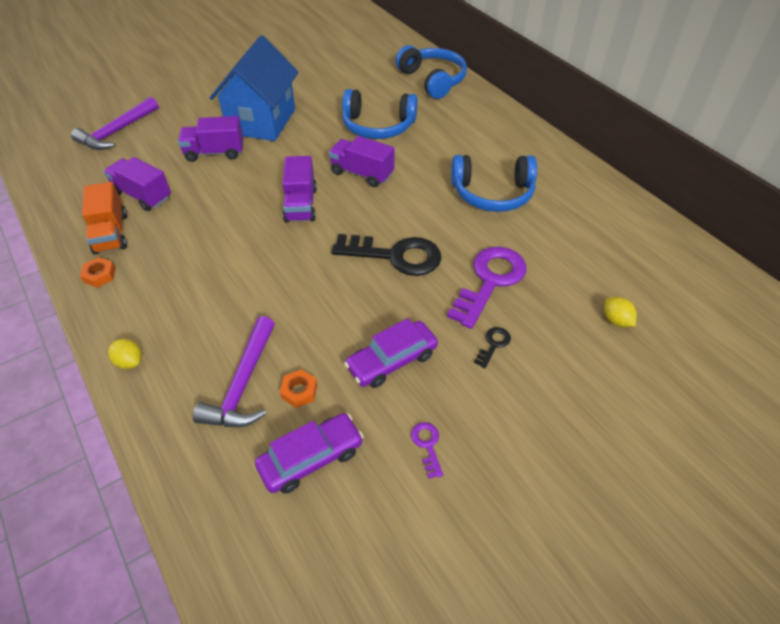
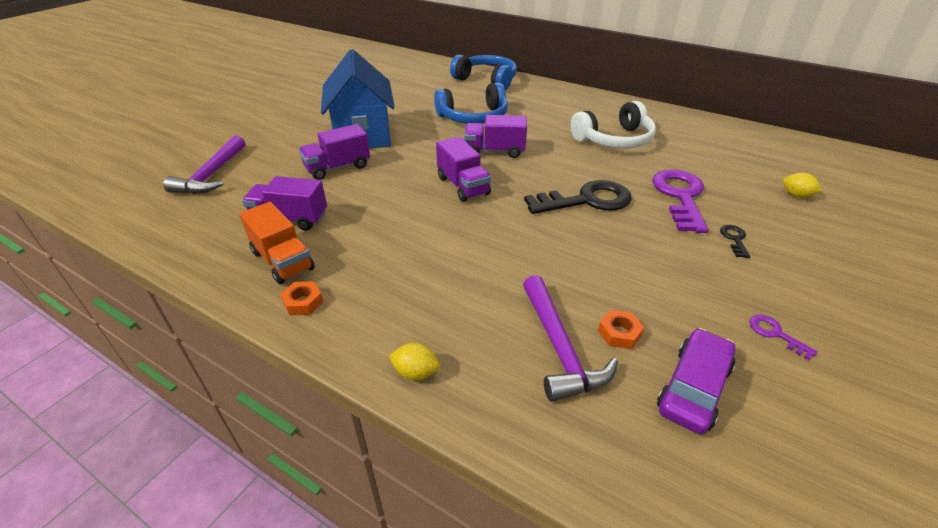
camera: 25 degrees left, 10 degrees down
purple car [344,318,438,388] -> none
blue headphones [451,155,537,212] -> white headphones [571,101,656,149]

